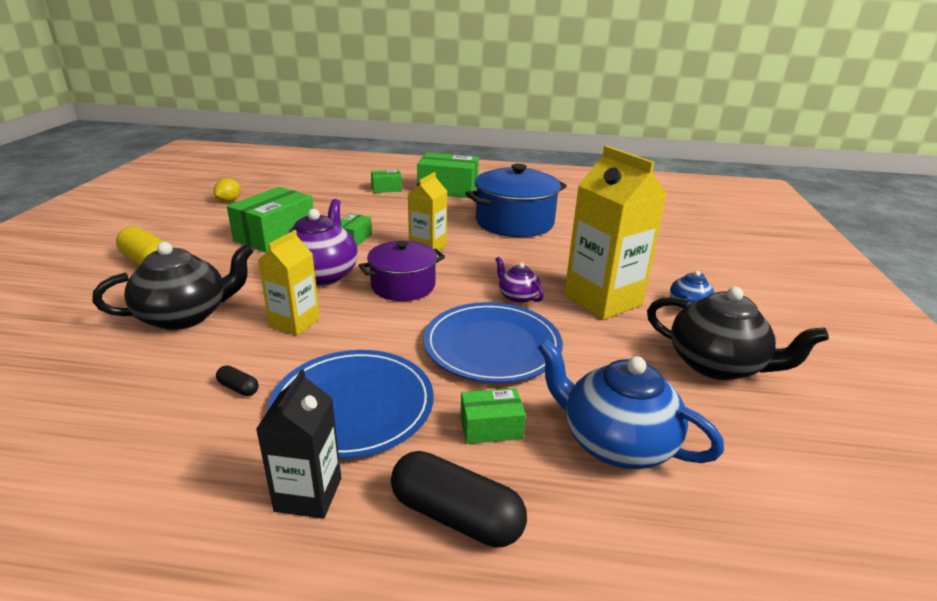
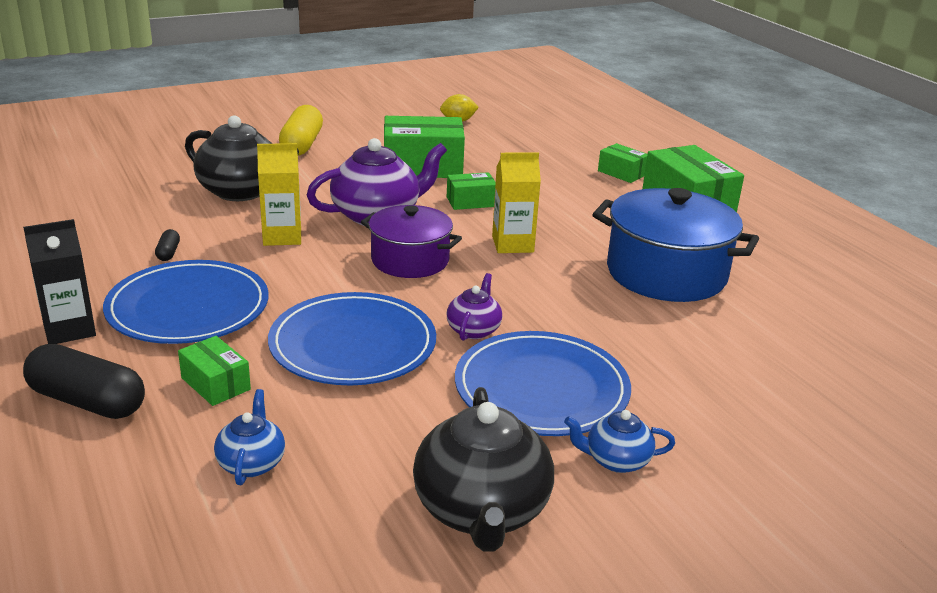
camera: 55 degrees right, 0 degrees up
black capsule [391,451,527,547] -> black capsule turned 60 degrees counterclockwise [23,344,145,419]
blue teapot [538,339,724,469] -> blue teapot [214,389,285,485], size x0.52
yellow carton [564,146,667,320] -> blue plate [455,331,631,436]

